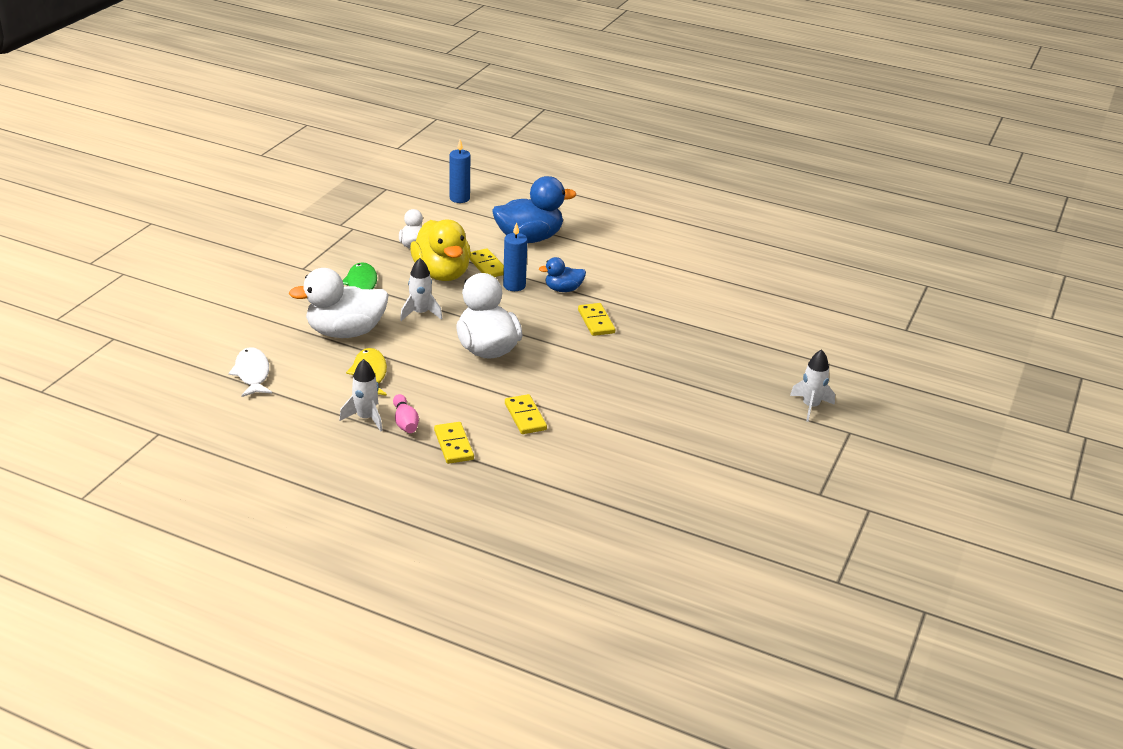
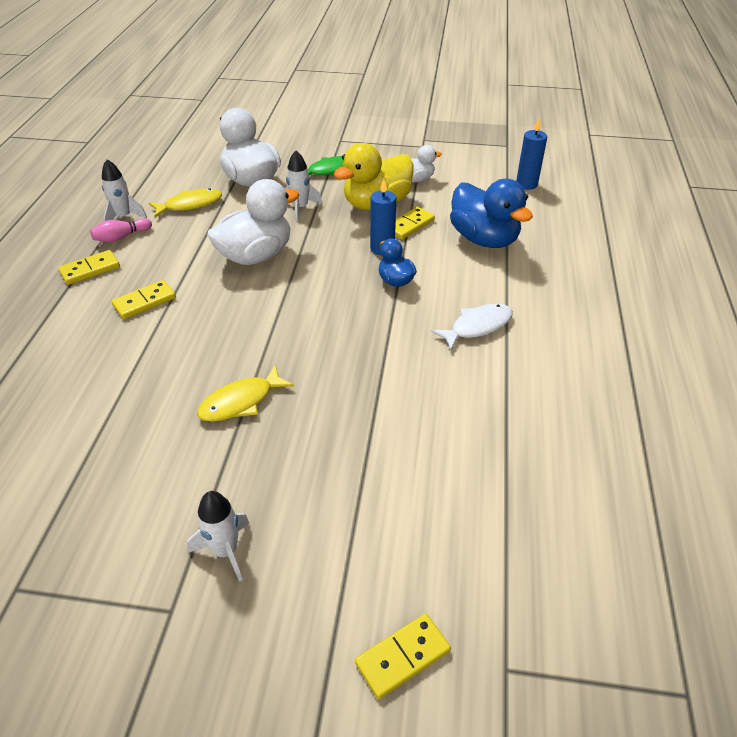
camera: 75 degrees right, 10 degrees up
white fish [228,347,272,397] -> white fish moved to [431,304,513,350]
yellow domino [578,303,615,336] -> yellow domino moved to [355,613,451,699]
none -> yellow fish [197,365,294,422]

